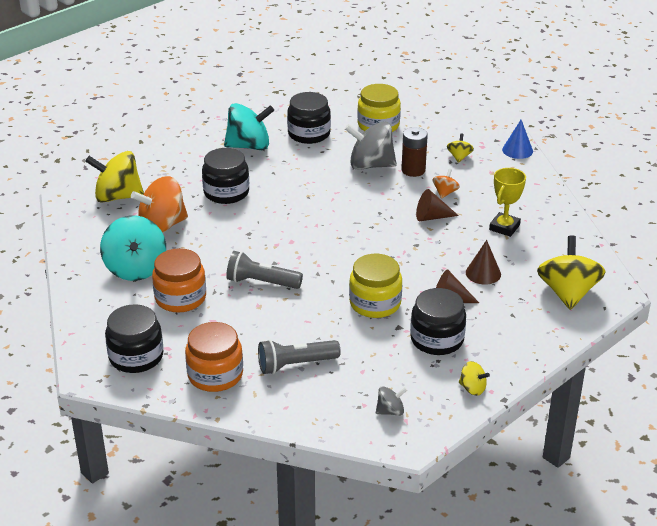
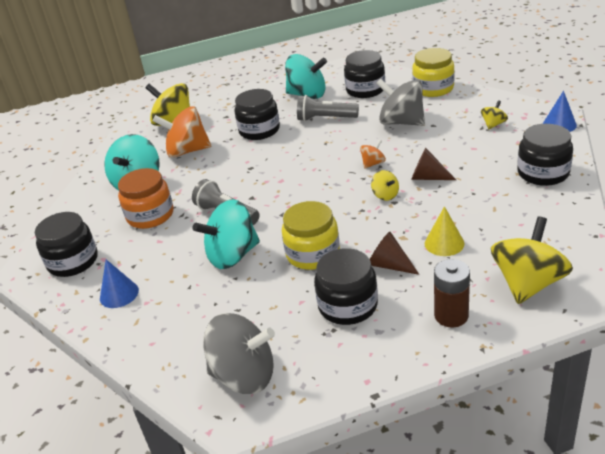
camera: 30 degrees right, 0 degrees up
orange jar [185,322,243,392] -> blue cone [100,259,139,308]
grey flashlight [258,339,341,374] -> grey flashlight moved to [297,95,359,121]
grey spinning top [376,386,407,416] -> grey spinning top [203,313,275,394], size x2.11
brown battery [402,127,428,177] -> brown battery moved to [434,259,470,327]
orange spinning top [432,169,460,199] -> orange spinning top moved to [360,139,386,169]
yellow spinning top [459,361,490,396] -> yellow spinning top moved to [371,170,399,201]
brown cone [466,240,501,285] -> yellow cone [425,206,464,256]
yellow trophy [489,168,526,237] -> none
none -> turquoise spinning top [193,199,260,269]
none -> black jar [517,124,573,186]

